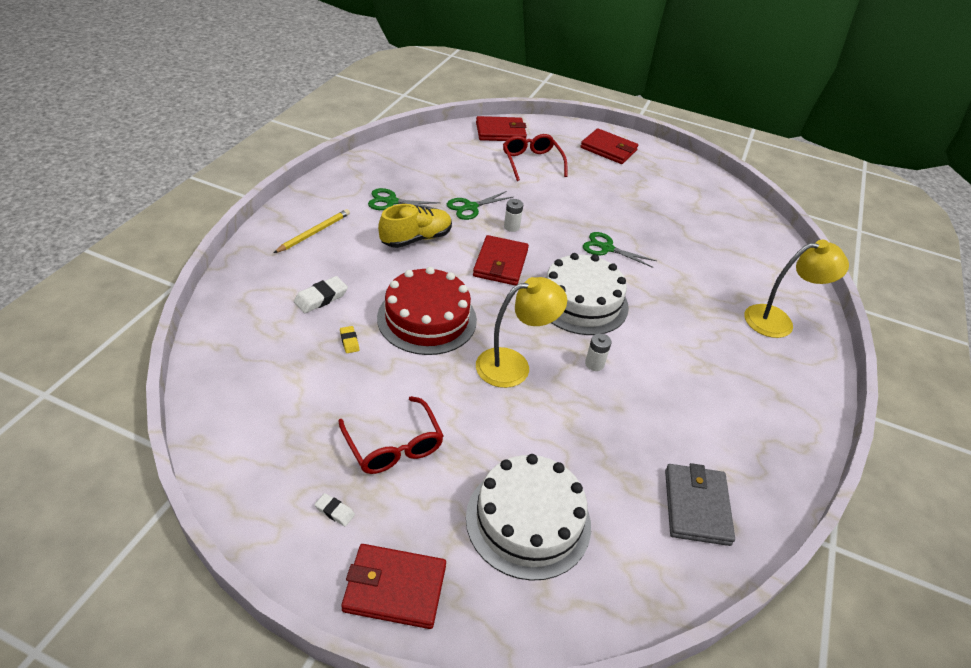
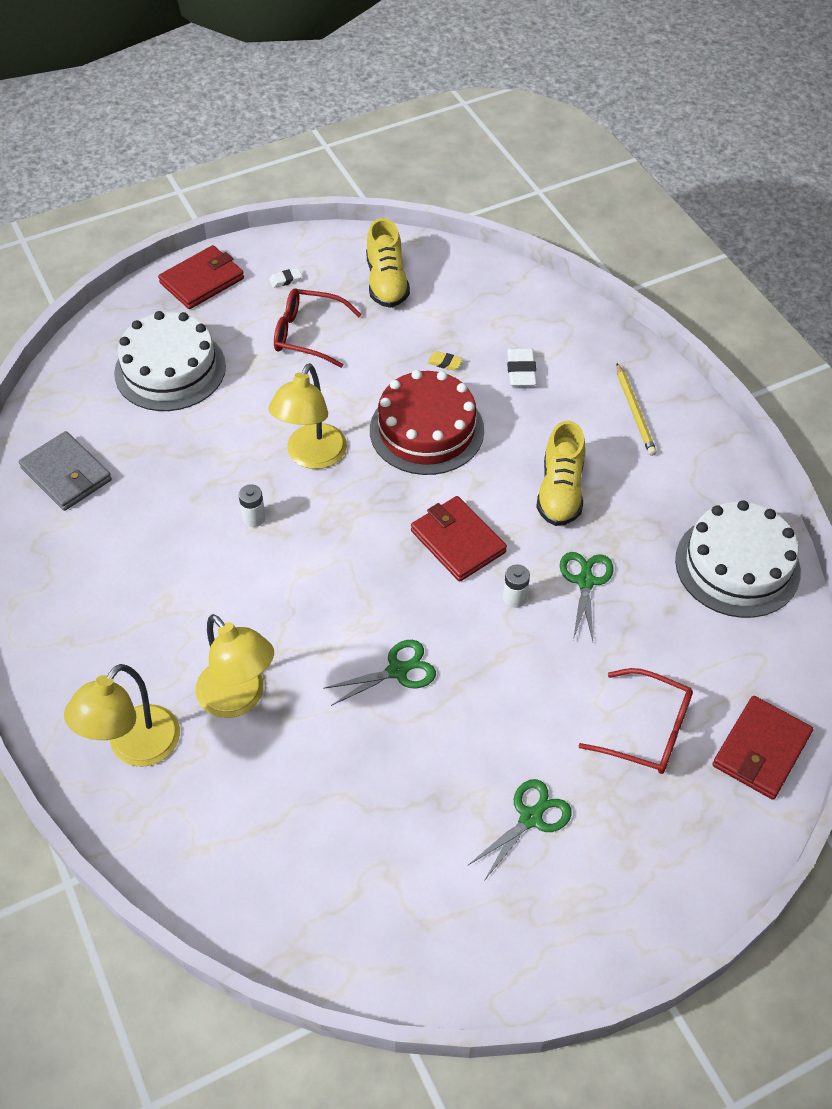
camera: 135 degrees right, 10 degrees up
green scissors [368,188,440,210] -> green scissors moved to [468,779,572,881]
white cake [546,253,629,335] -> white cake moved to [675,500,801,618]
red wallet [580,128,638,164] -> none
none -> yellow lamp [196,614,274,718]
none -> yellow shoe [366,218,410,308]

